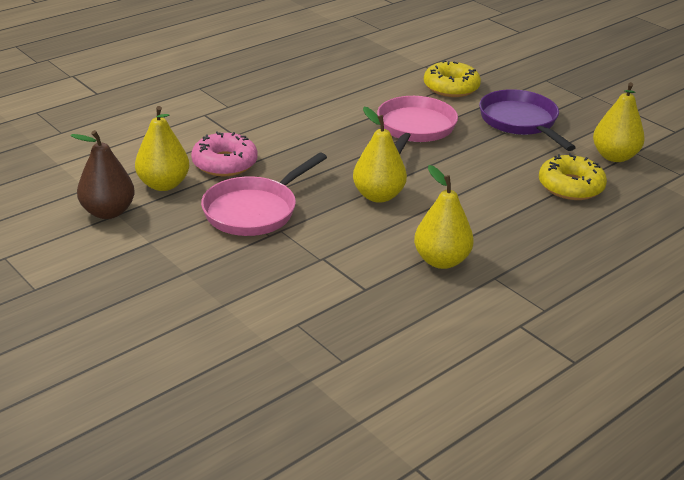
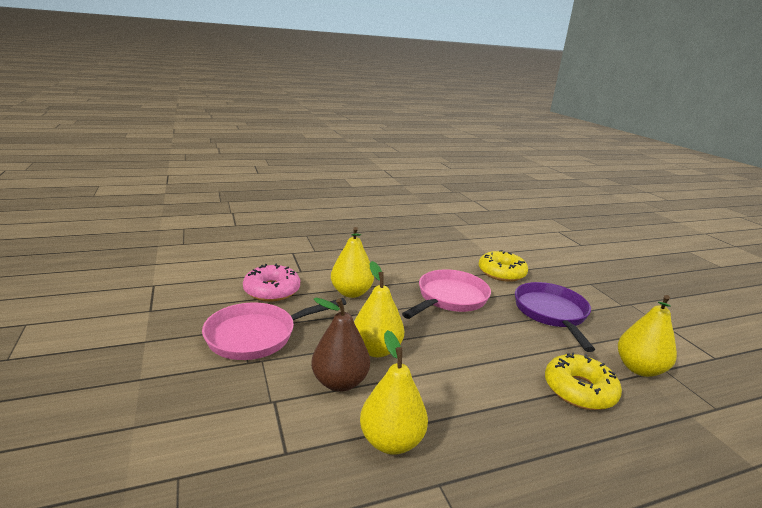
camera: 20 degrees right, 10 degrees down
brown pear [71,130,135,219] -> brown pear moved to [311,298,370,392]
yellow pear [135,106,189,191] -> yellow pear moved to [331,227,374,298]

